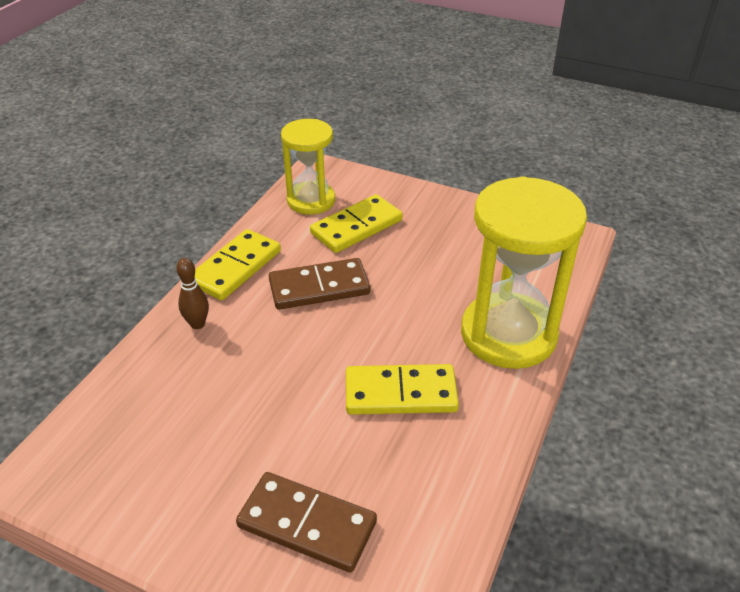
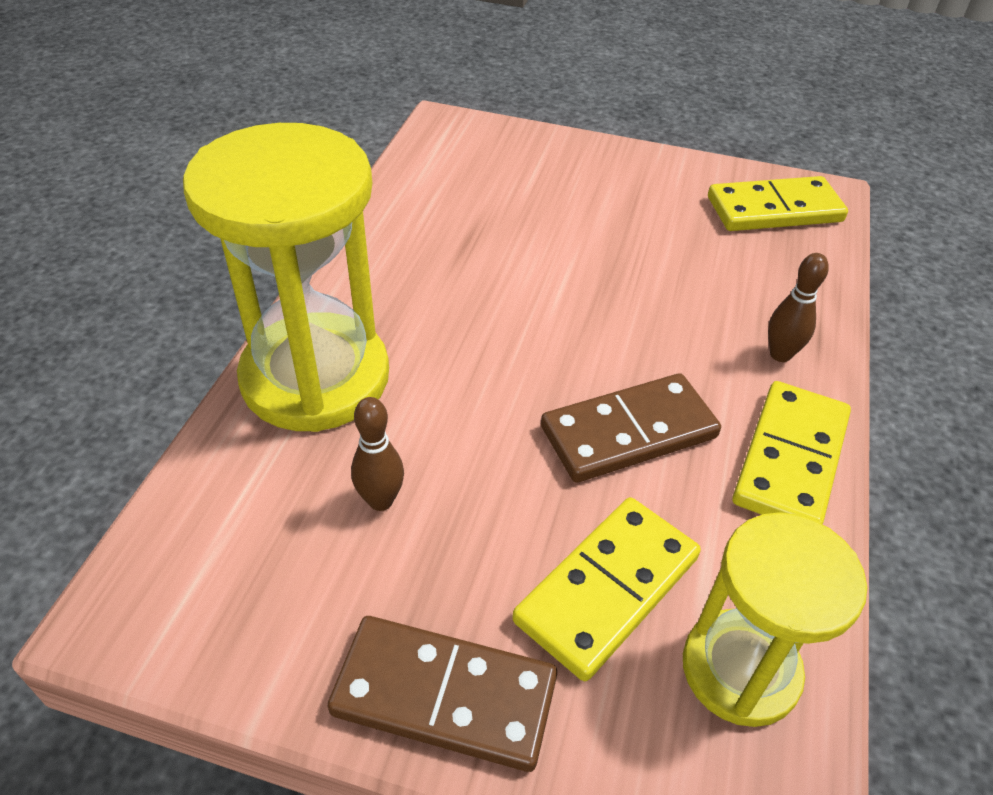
camera: 170 degrees right, 5 degrees up
brown domino [236,472,377,573] -> brown domino moved to [328,616,557,772]
yellow domino [346,364,459,415] -> yellow domino moved to [708,176,848,231]
none -> brown bowling pin [351,397,404,511]

